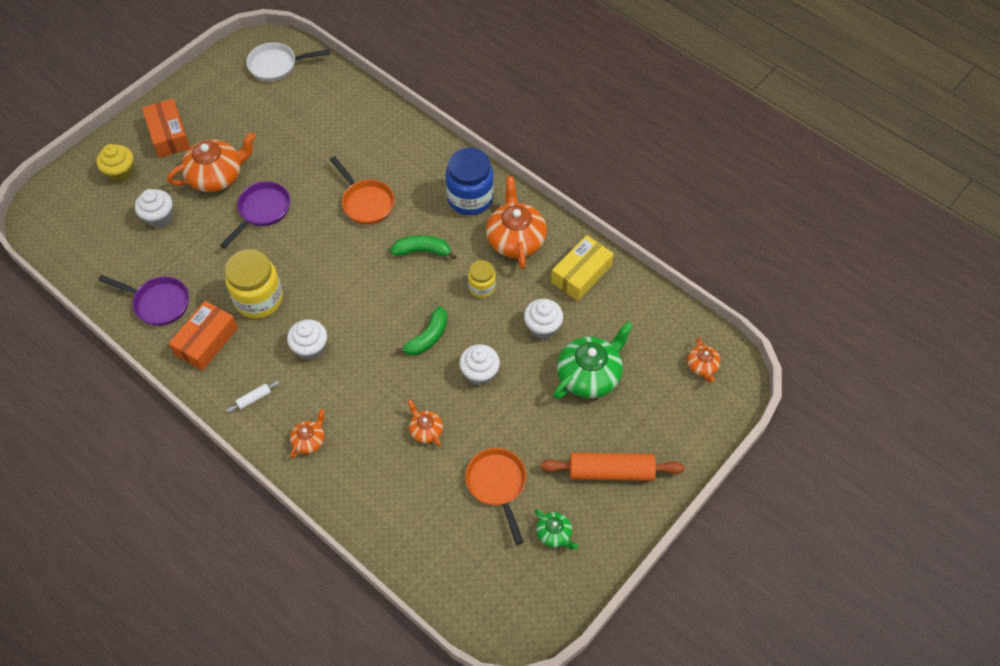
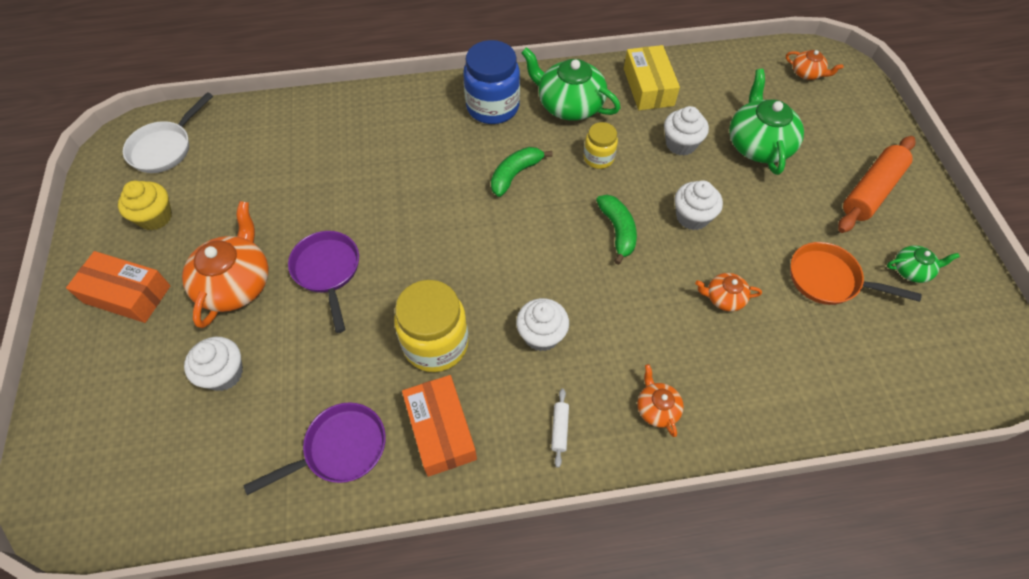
camera: 50 degrees left, 0 degrees up
yellow cupcake [96,144,134,183] -> yellow cupcake moved to [118,181,172,230]
orange pan [330,156,395,225] -> none
orange teapot [486,176,547,269] -> green teapot [521,47,620,121]

